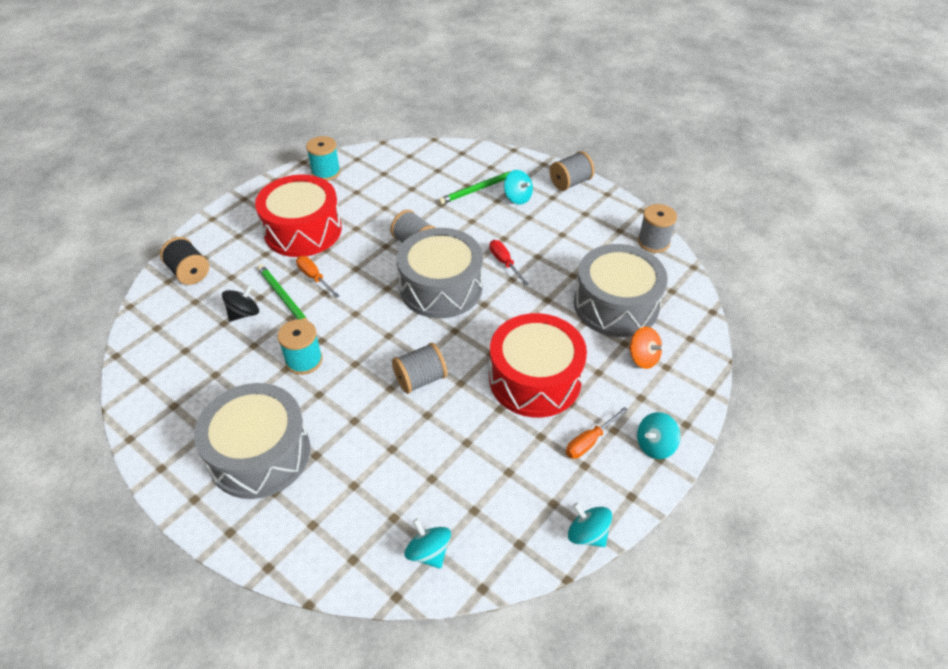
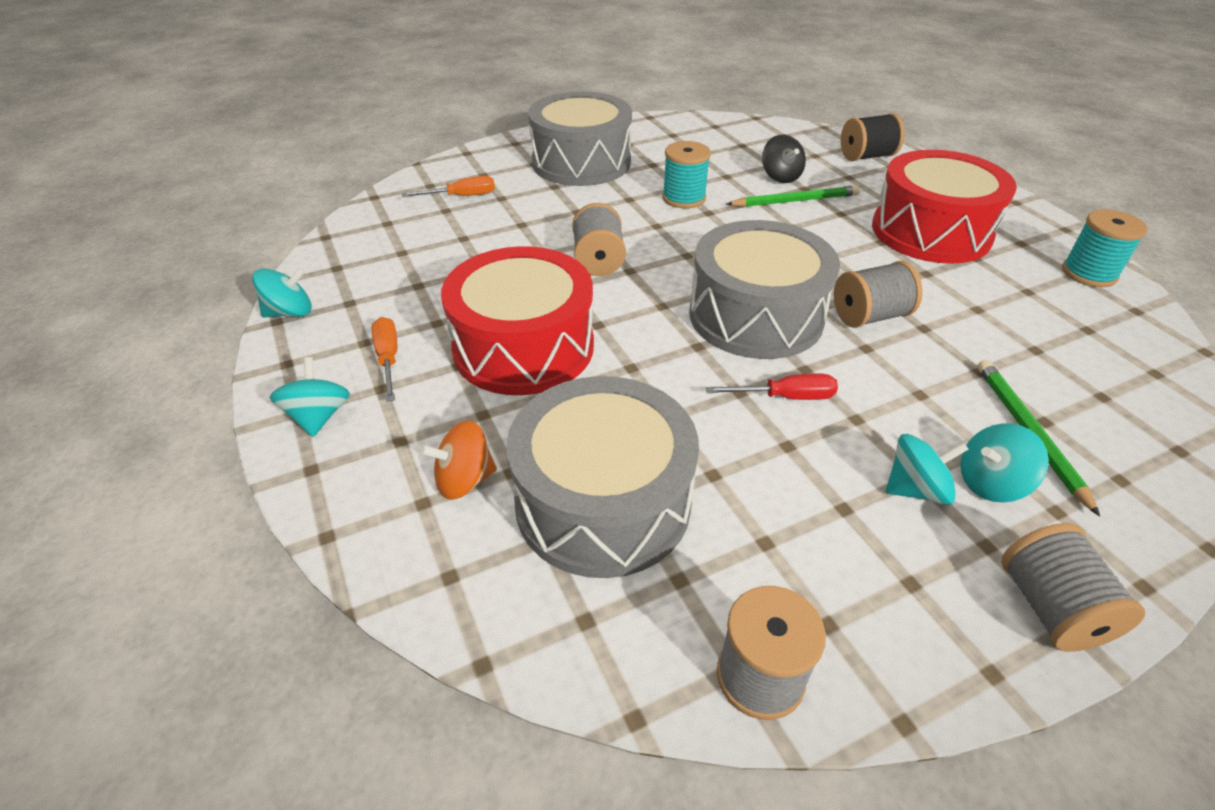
camera: 115 degrees right, 5 degrees down
orange screwdriver [296,256,339,298] -> orange screwdriver moved to [402,176,495,197]
turquoise spinning top [404,518,451,569] -> turquoise spinning top moved to [886,434,969,505]

